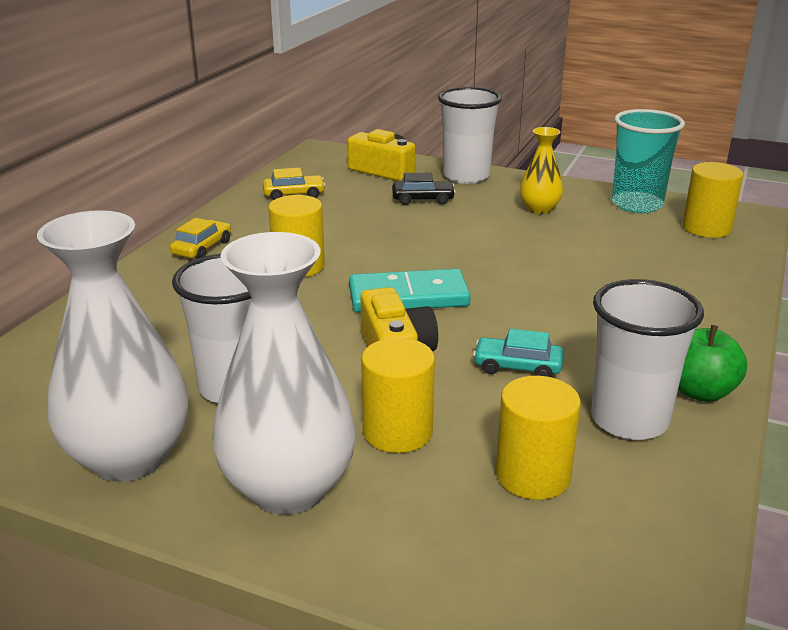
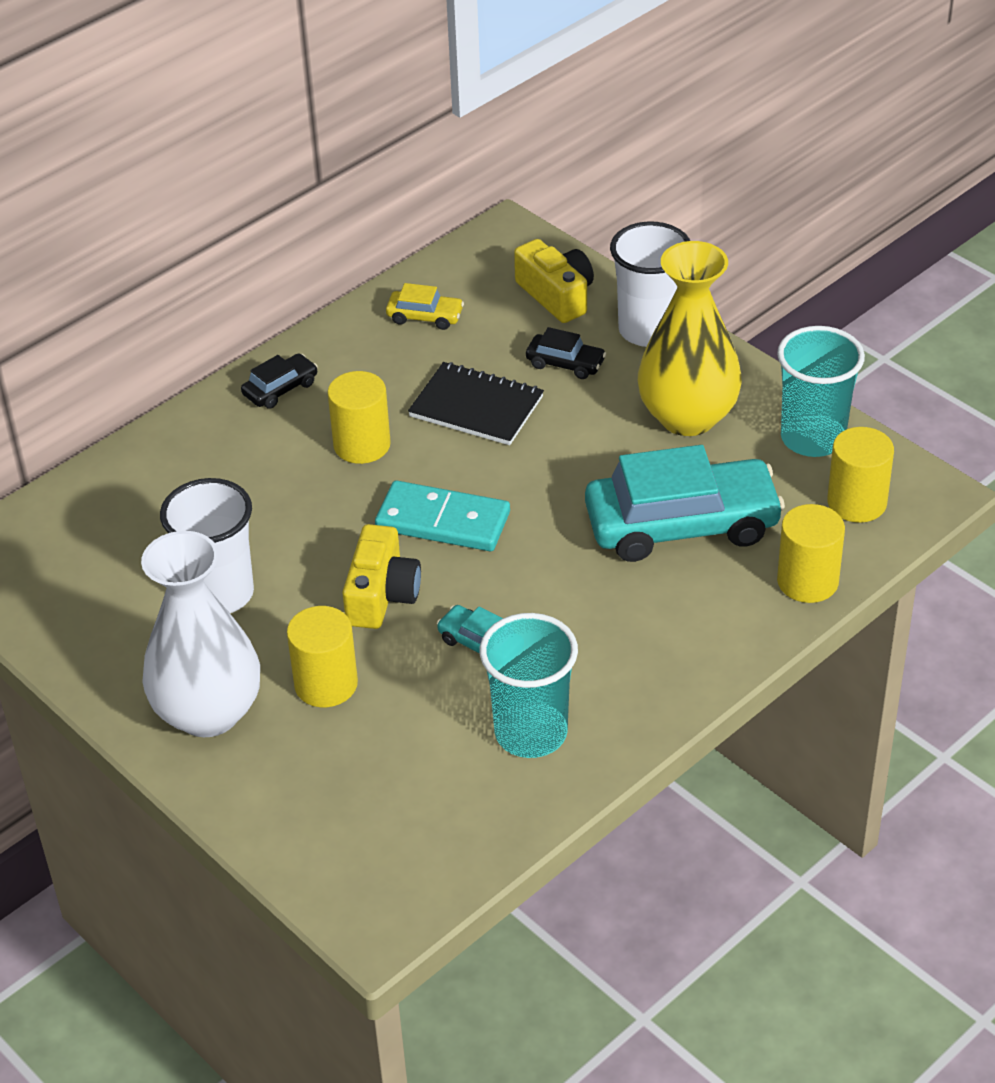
camera: 25 degrees right, 15 degrees up
white vase [37,210,189,482] -> none
yellow car [170,218,231,259] -> black car [241,353,318,409]
yellow cylinder [496,376,581,500] -> yellow cylinder moved to [777,504,845,603]
yellow vase [520,127,563,214] -> yellow vase [638,241,742,436], size x1.94
white cup [591,279,704,440] -> turquoise cup [480,613,578,758]
green apple [678,325,747,402] -> none
none -> black notebook [408,362,544,445]
none -> turquoise car [585,445,785,562]

